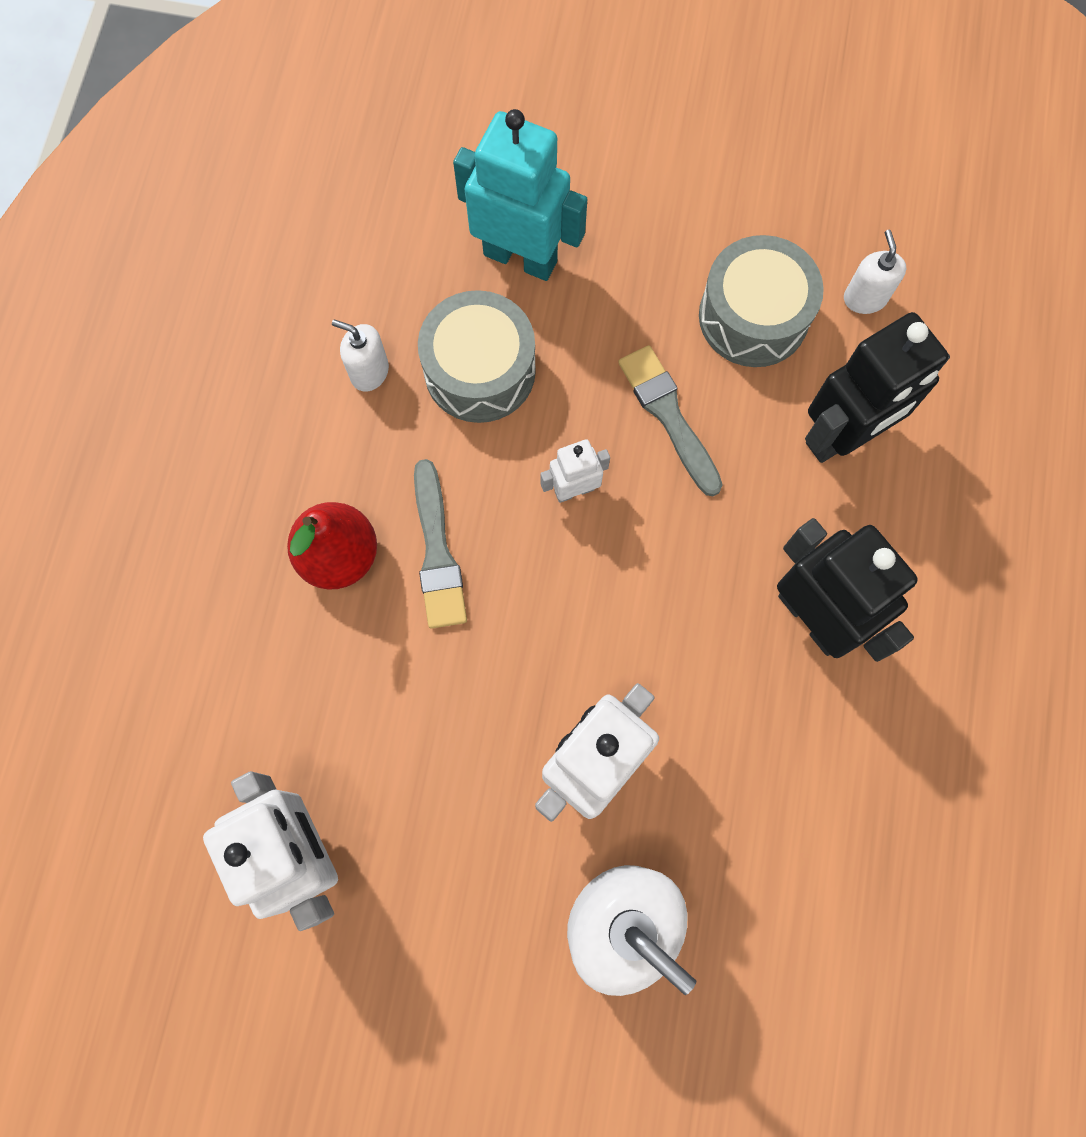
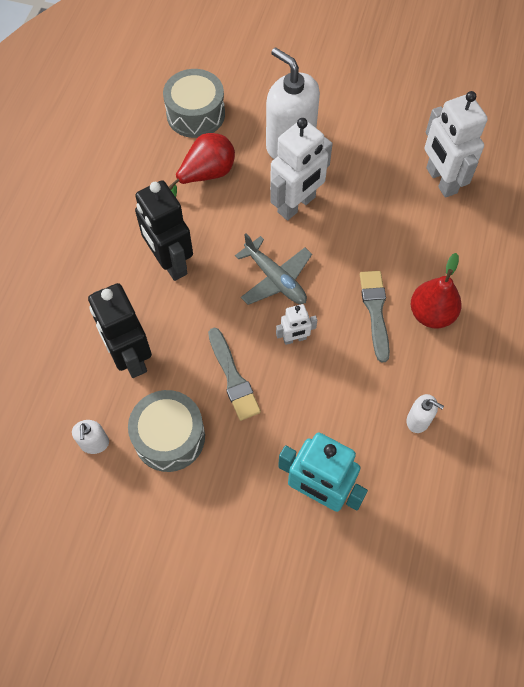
camera: 175 degrees left, 10 degrees down
grey drum [418,290,536,423] -> grey drum moved to [163,69,225,138]
black robot [805,312,950,463] -> black robot turned 90 degrees counterclockwise [88,283,152,378]
none -> red pear [169,133,235,197]
none -> grey plane [235,233,312,305]

